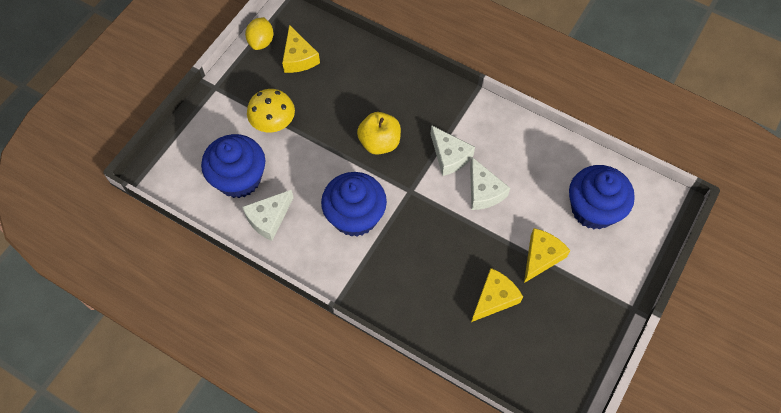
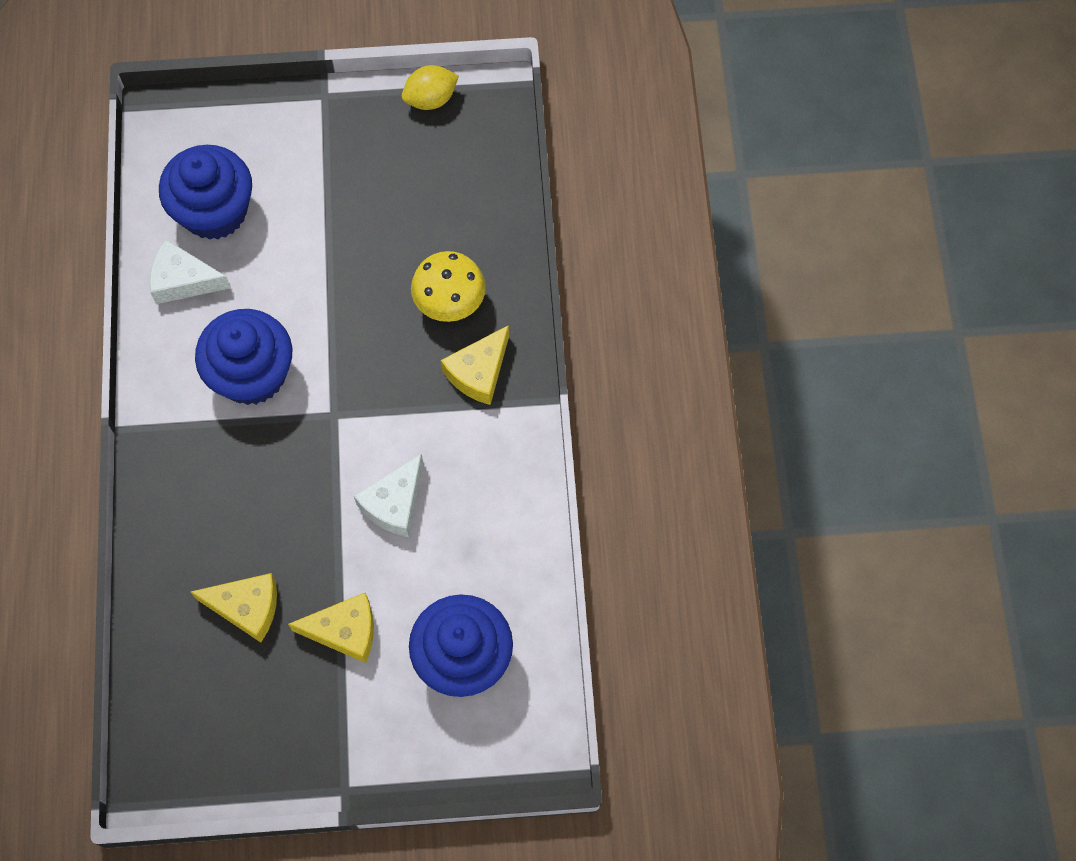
camera: 55 degrees right, 5 degrees up
yellow mushroom [247,89,295,132] -> yellow mushroom moved to [411,251,486,322]
yellow cheese [282,25,320,73] -> yellow cheese moved to [441,325,509,405]
yellow apple [357,112,401,155] -> none
white cheese [431,125,475,176] -> none

